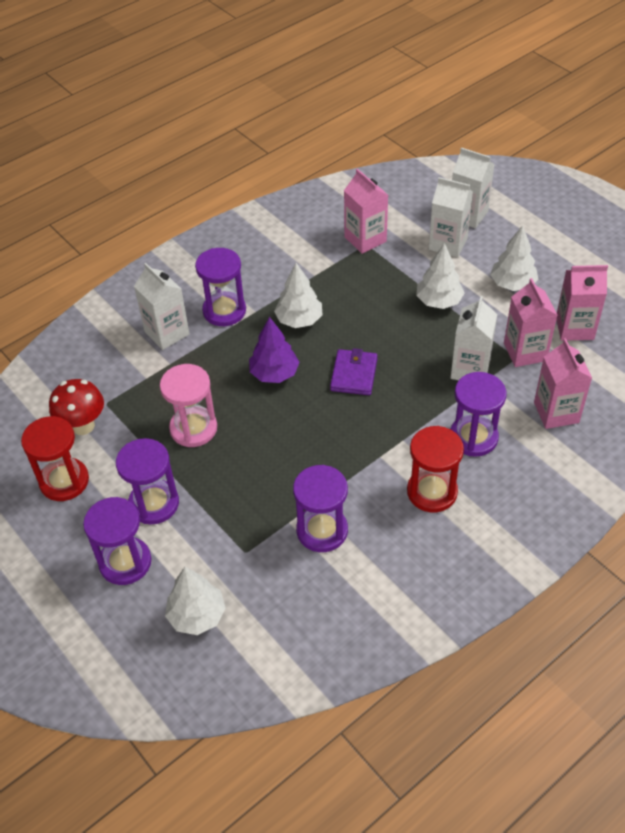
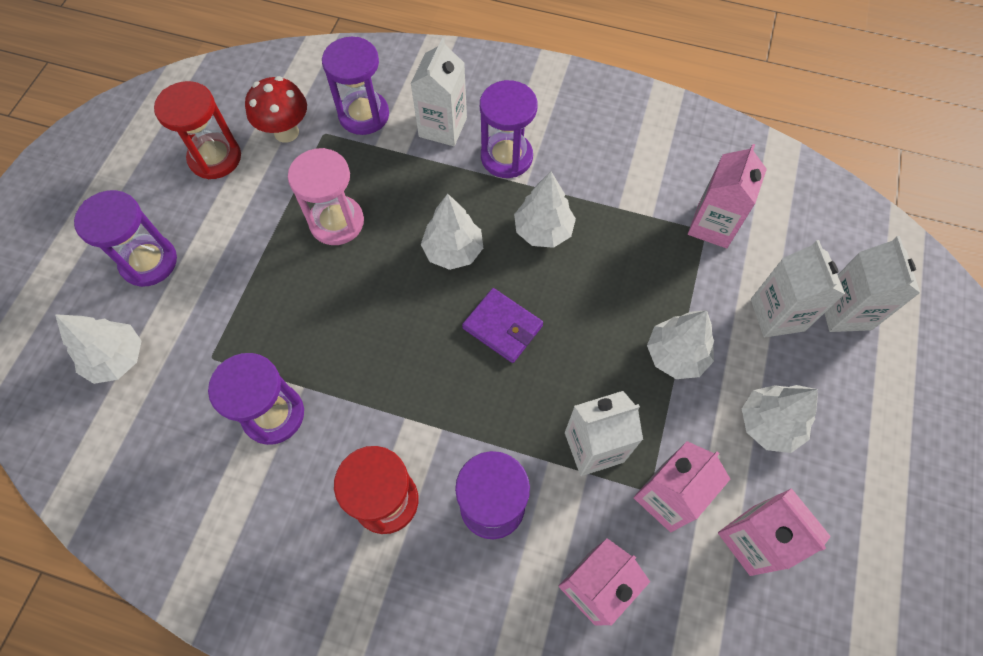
camera: 55 degrees right, 15 degrees up
purple hourglass [116,438,179,525] -> purple hourglass moved to [322,37,389,135]
purple tree [249,317,299,383] -> white tree [421,194,483,270]
purple wallet [330,348,378,395] -> purple wallet turned 60 degrees clockwise [462,288,543,363]

